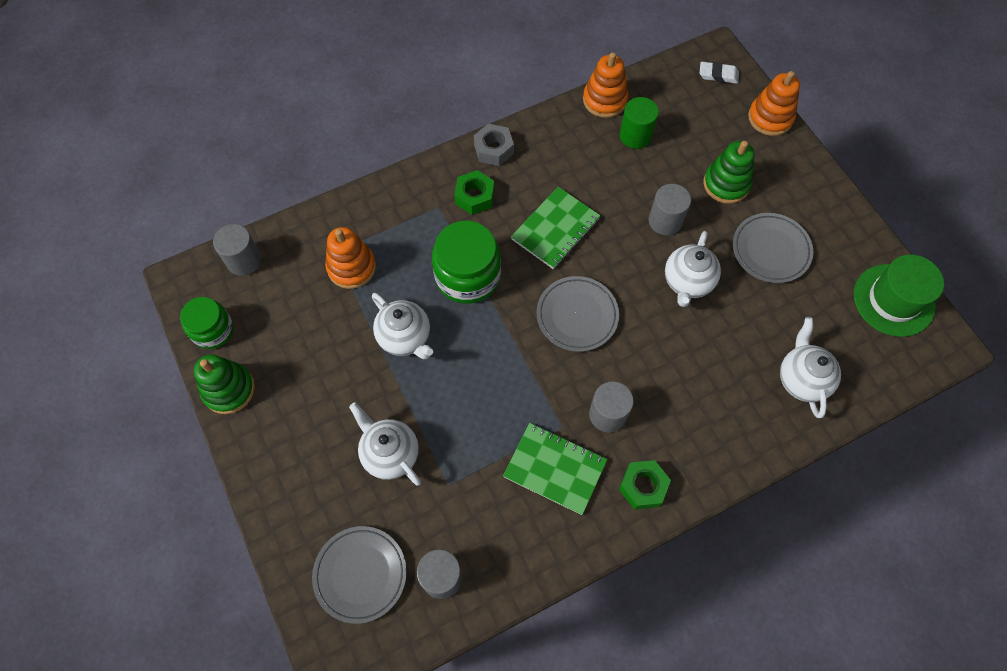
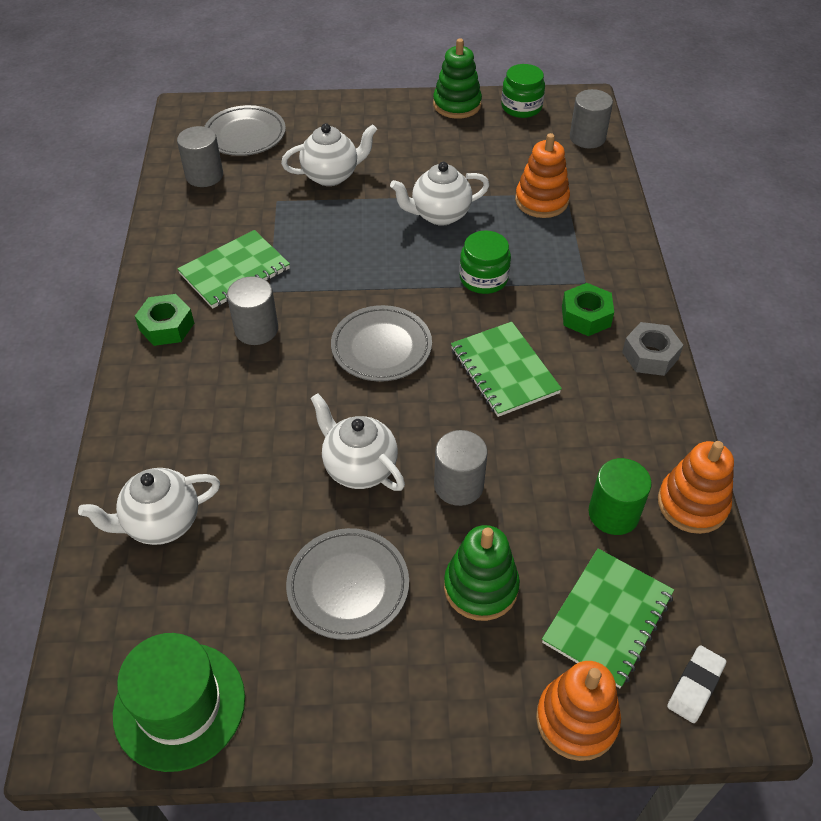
camera: 115 degrees right, 15 degrees down
green jar [432,221,501,304] -> green jar [459,230,511,294], size x0.63
white teapot [780,317,841,418] -> white teapot turned 135 degrees clockwise [78,468,220,545]
none -> green notebook [542,549,674,688]

